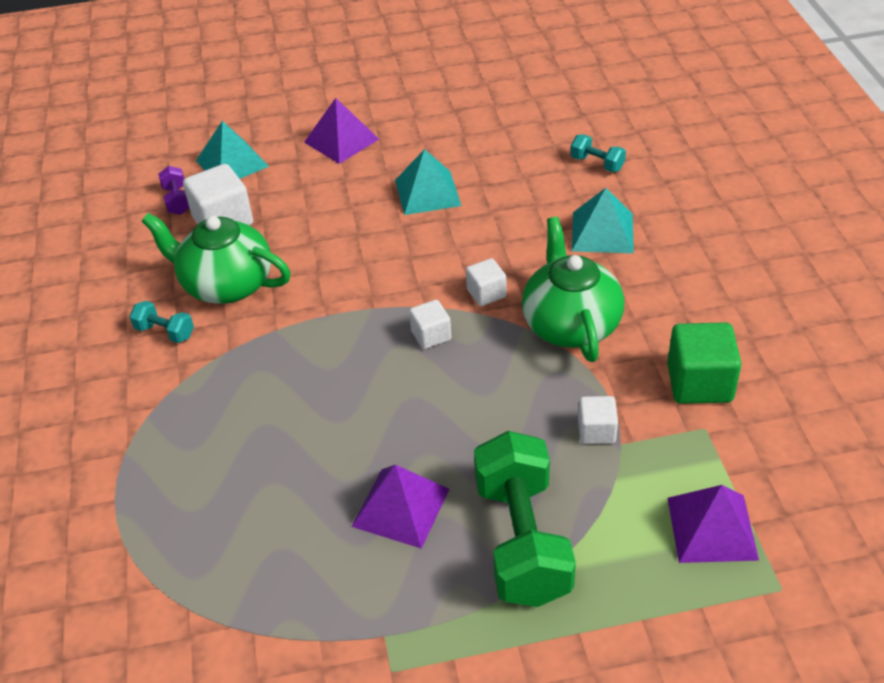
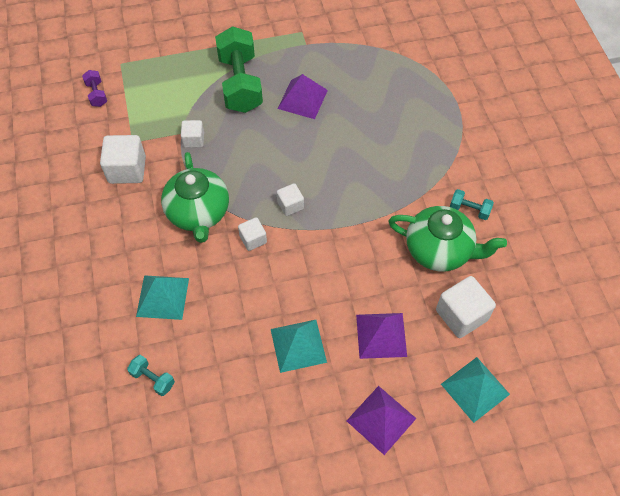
camera: 175 degrees right, 15 degrees up
purple dumbbell [158,166,189,215] -> purple dumbbell moved to [82,70,107,107]
green cube [667,322,742,404] -> white cube [100,135,146,184]
purple pyramid [667,485,759,563] -> purple pyramid moved to [356,313,407,359]

